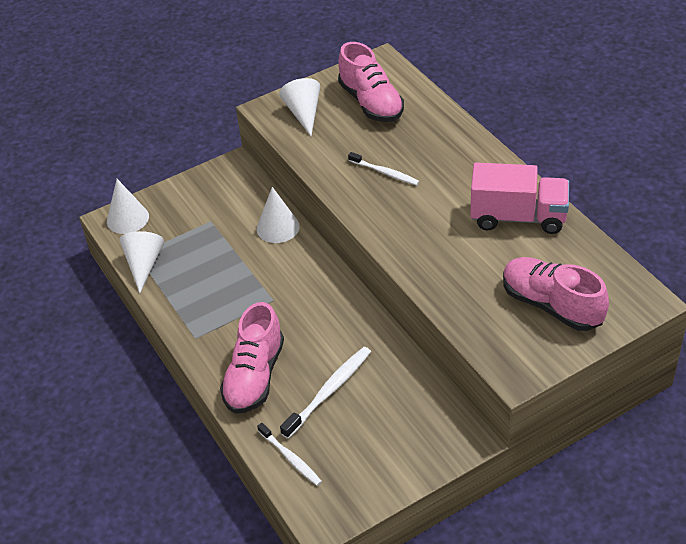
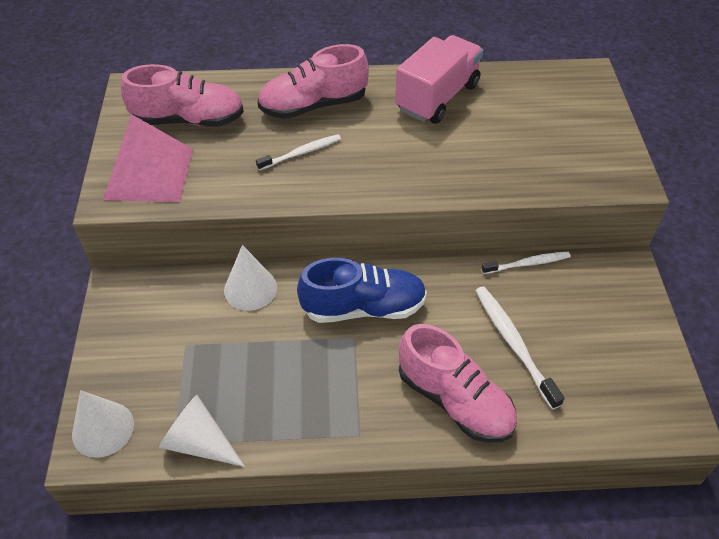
camera: 65 degrees left, 5 degrees up
white toothbrush [257,423,322,486] -> white toothbrush moved to [481,252,571,274]
white cone [279,78,320,136] -> pink pyramid [103,114,193,202]
pink shoe [503,257,609,331] -> pink shoe moved to [258,44,369,119]
none -> blue shoe [297,258,427,323]

